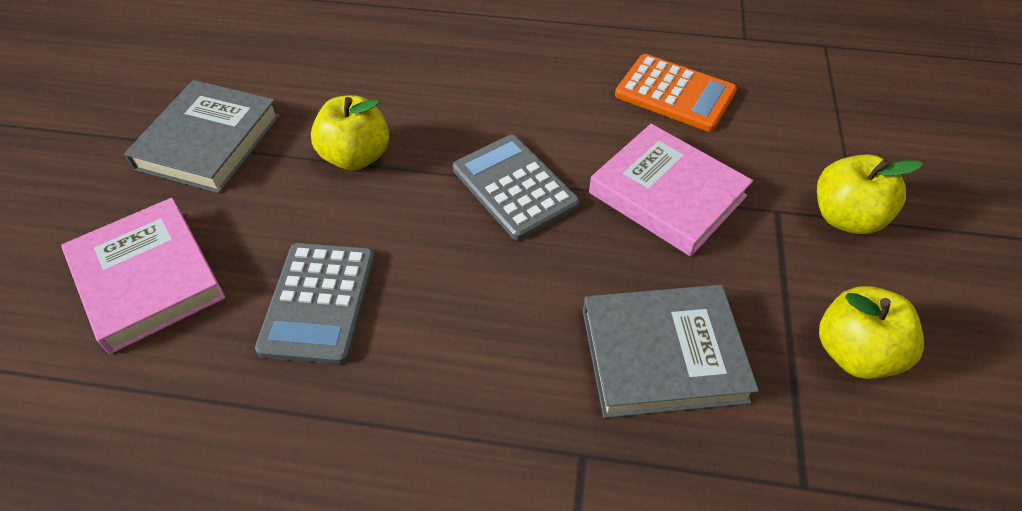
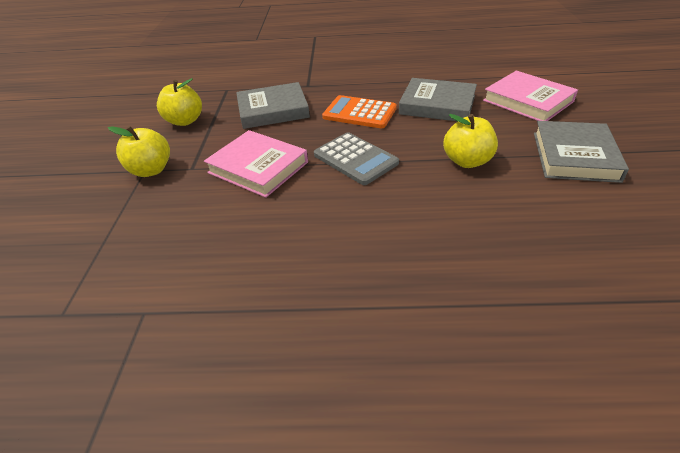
camera: 175 degrees right, 10 degrees down
grey calculator [255,243,375,364] -> grey book [399,78,477,121]
orange calculator [615,54,737,132] -> orange calculator moved to [322,95,397,128]

